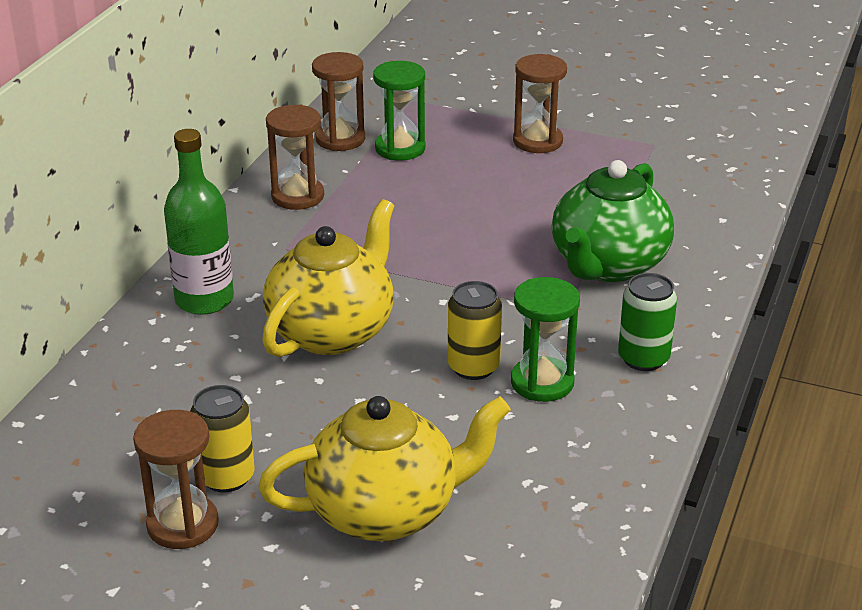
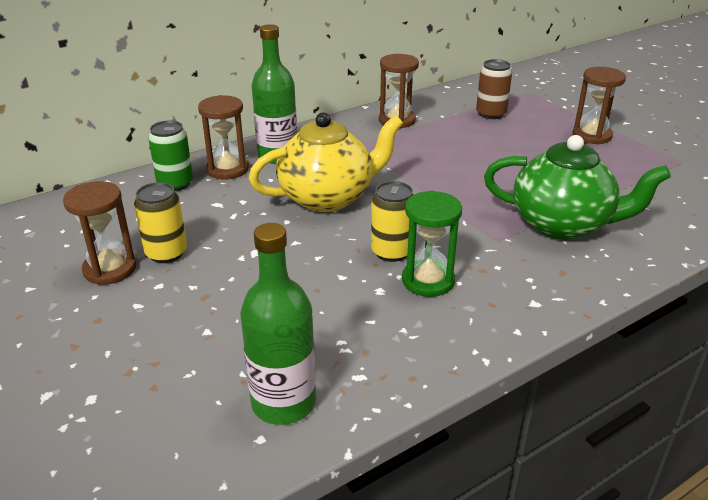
camera: 35 degrees right, 0 degrees up
yellow teapot [258,396,511,541] -> none
brown hourglass [312,52,365,151] -> brown hourglass moved to [198,95,249,179]
green hourglass [373,61,425,161] -> brown can [476,59,512,119]
green teapot [552,160,674,282] -> green teapot turned 135 degrees counterclockwise [484,135,671,240]
green can [618,273,677,371] -> green can moved to [148,120,193,191]
none -> green bottle [240,223,316,425]

